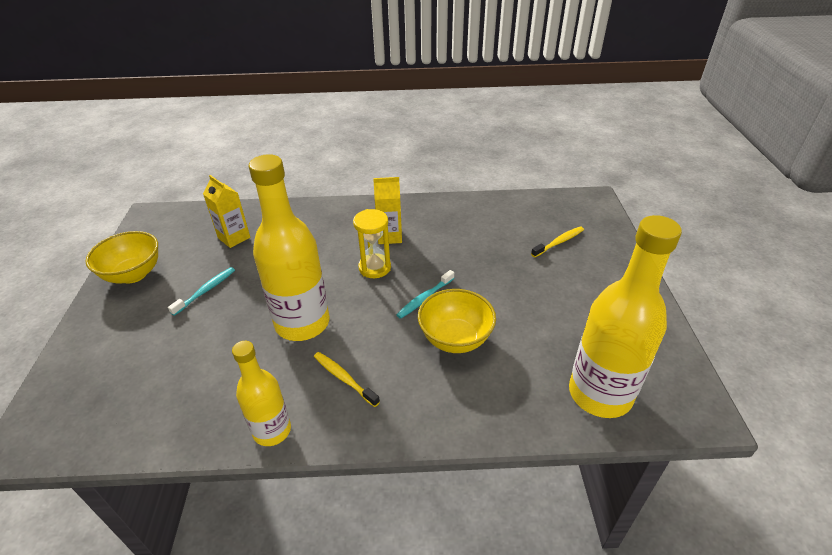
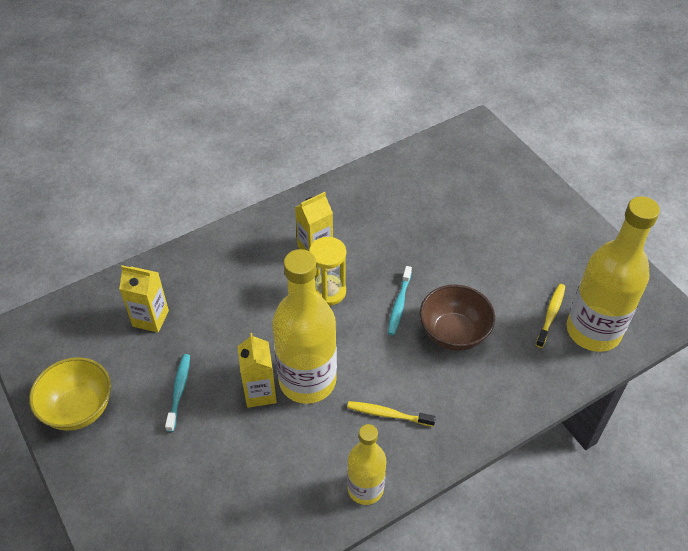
camera: 30 degrees left, 10 degrees up
yellow bowl [418,289,496,353] -> brown bowl [420,285,495,351]
yellow toothbrush [531,226,584,257] -> yellow toothbrush moved to [536,284,565,348]
none -> yellow carton [237,333,277,408]

